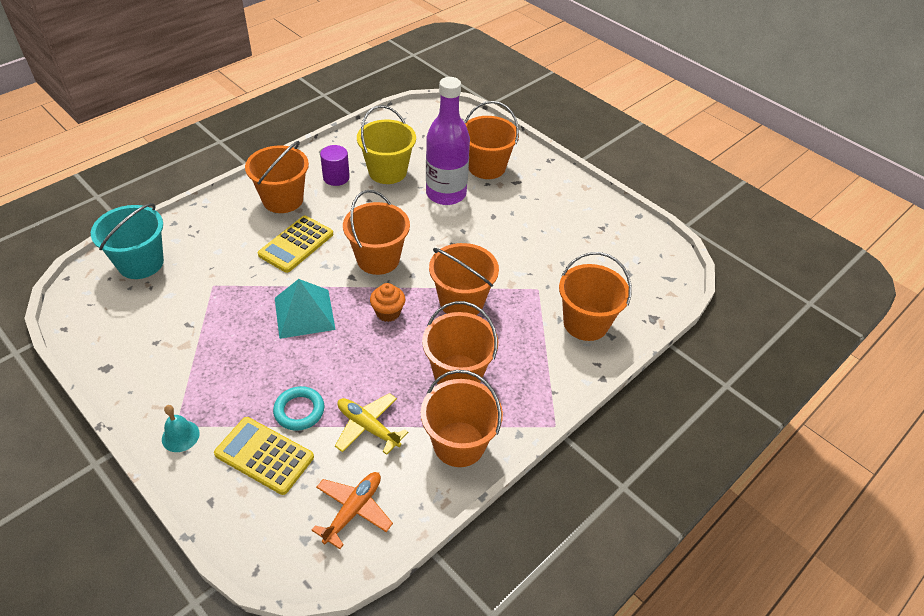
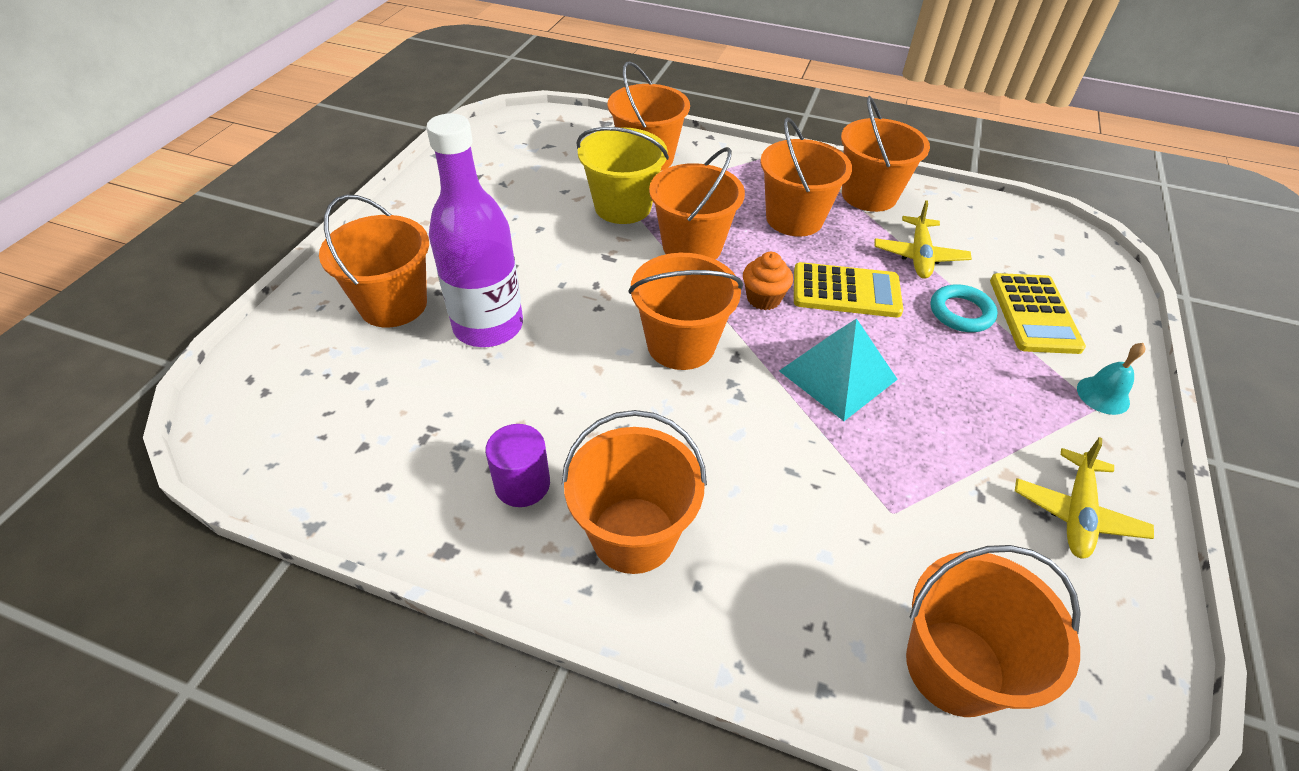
camera: 115 degrees left, 0 degrees up
turquoise bucket [91,203,164,279] -> orange bucket [906,545,1081,717]
yellow calculator [258,216,333,273] -> yellow calculator moved to [794,262,903,317]
orange plane [311,472,393,549] -> none
yellow bucket [357,105,416,184] -> yellow bucket moved to [577,127,669,224]
none -> yellow plane [1015,437,1154,559]

